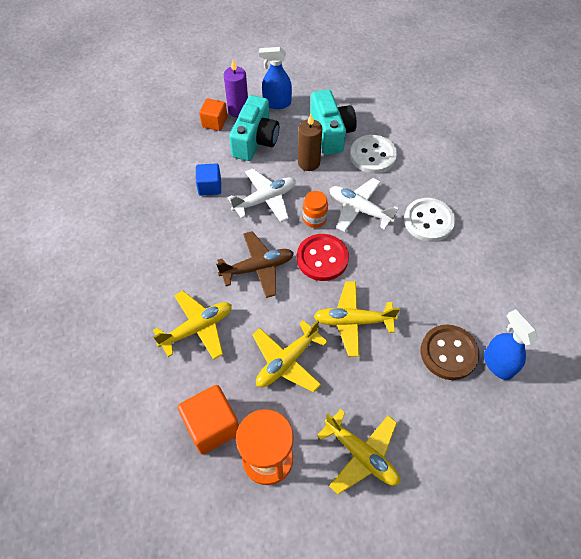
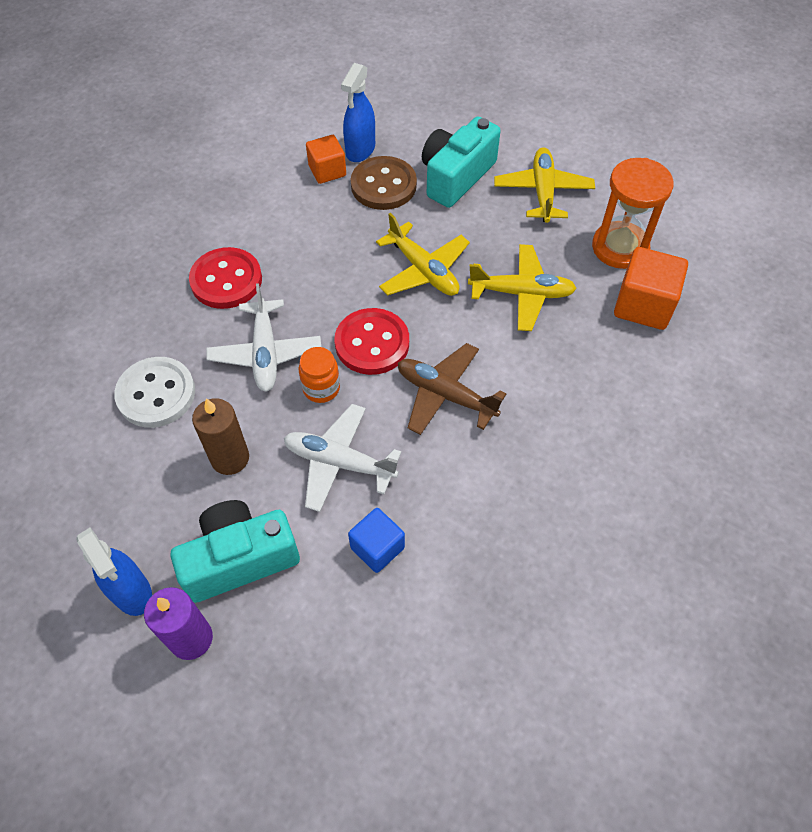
camera: 130 degrees left, 0 degrees up
yellow plane [153,291,232,360] -> none
orange cube [199,98,228,131] -> orange cube moved to [306,135,346,184]
turquoise camera [310,90,357,155] -> turquoise camera moved to [422,116,501,208]
white button [404,198,455,242] -> red button [189,247,262,309]

